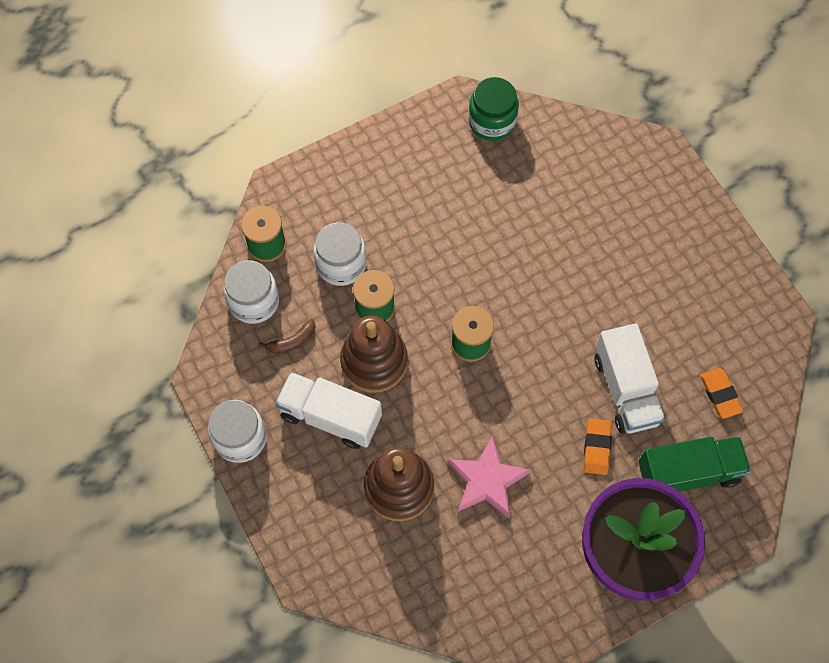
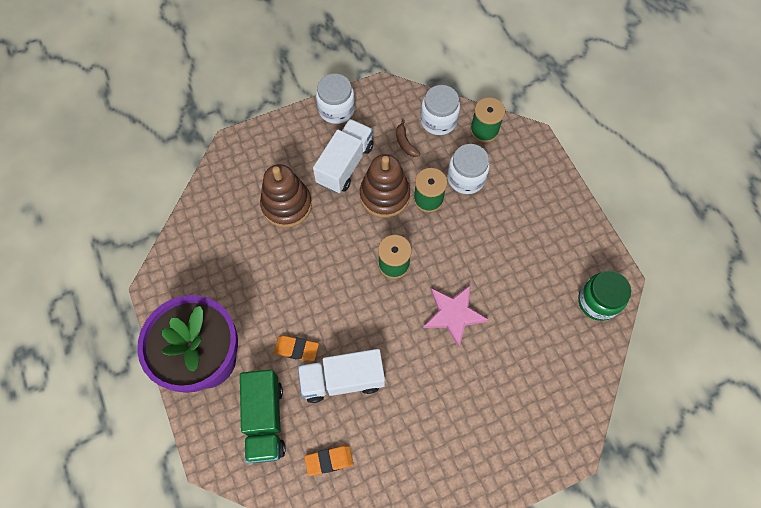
camera: 95 degrees right, 0 degrees up
pink star [447,436,531,519] -> pink star moved to [423,284,489,348]

